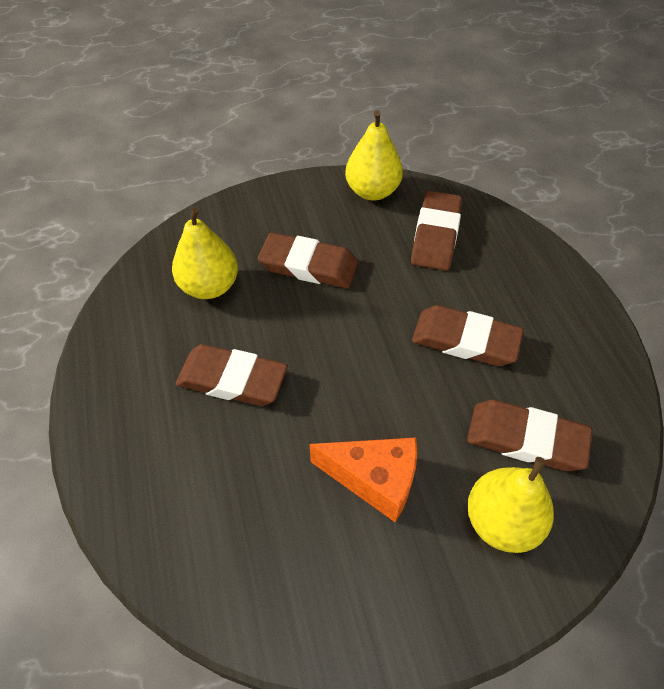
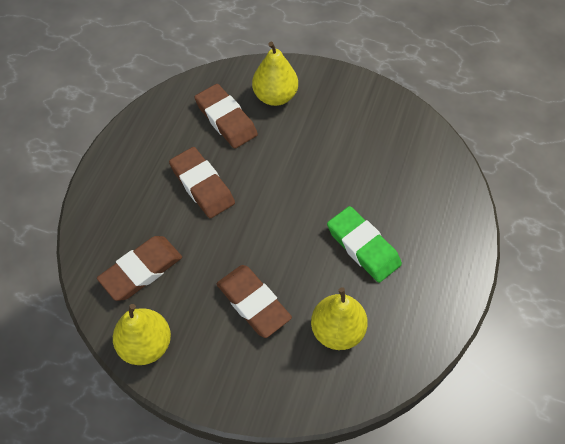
camera: 145 degrees left, 5 degrees up
brown eraser [175,344,288,406] -> green eraser [327,206,402,283]
orange cheese [310,438,417,522] -> none

